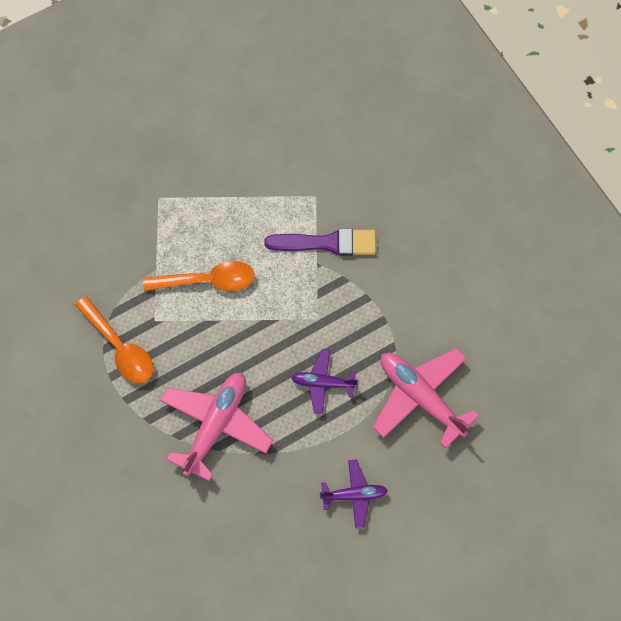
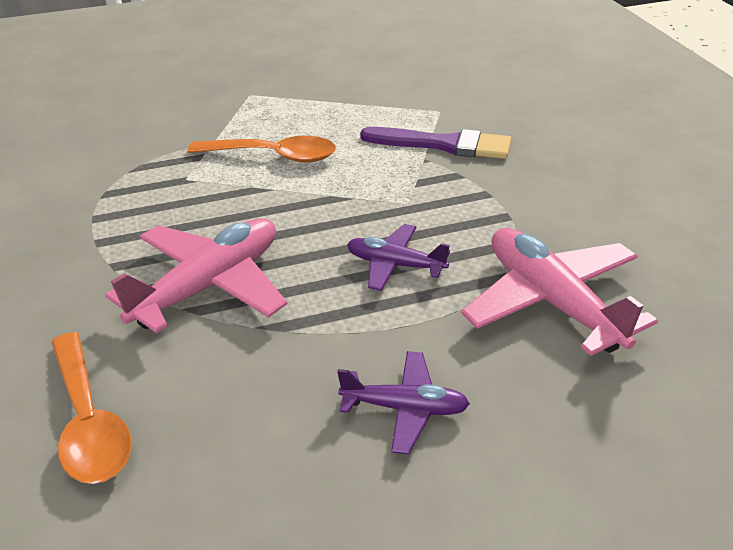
camera: 15 degrees right, 30 degrees down
orange spoon [75,296,154,383] -> orange spoon moved to [52,332,132,484]

